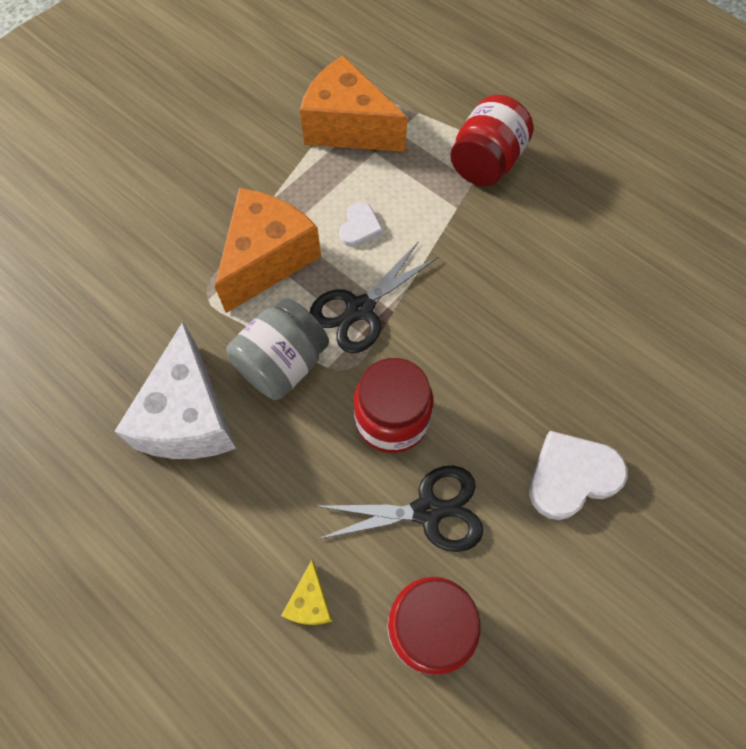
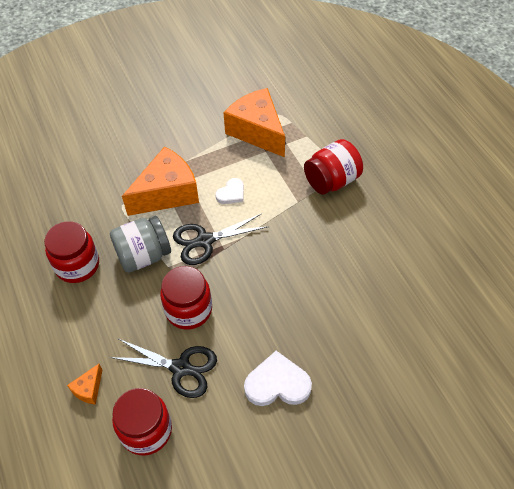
camera: 25 degrees right, 10 degrees down
white cheese [114,322,236,459] -> red jar [44,221,99,283]
yellow cheese [281,560,333,625] -> orange cheese [67,364,102,405]

